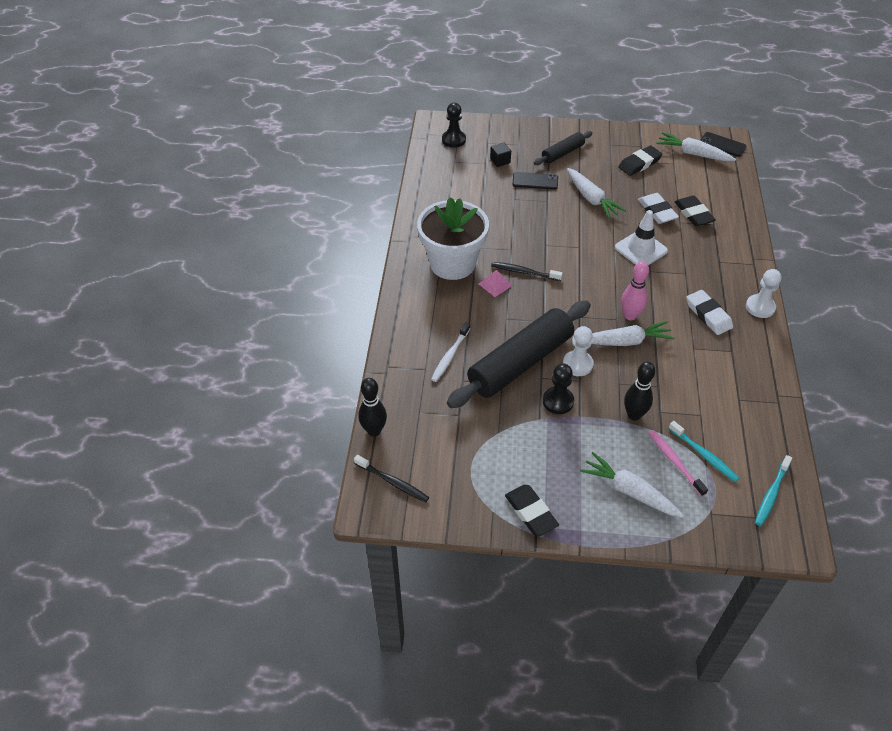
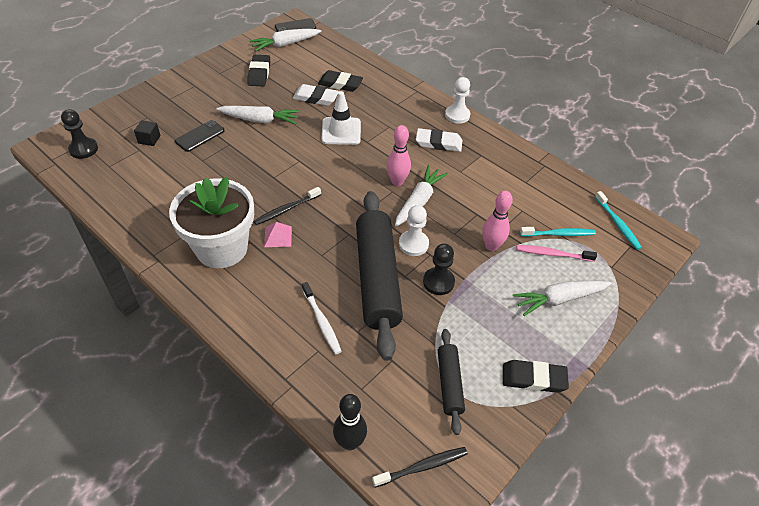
camera: 55 degrees left, 0 degrees up
black rolling pin [534,131,592,165] -> black rolling pin moved to [438,329,465,435]
black bowling pin [624,362,655,421] -> pink bowling pin [482,191,513,251]

